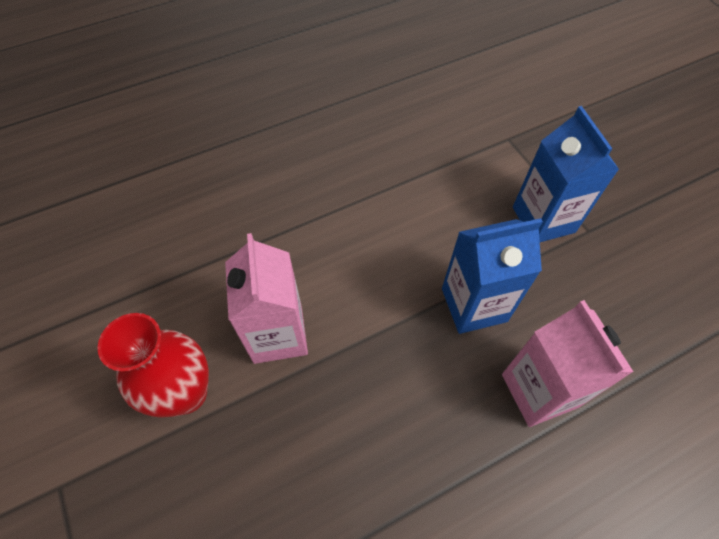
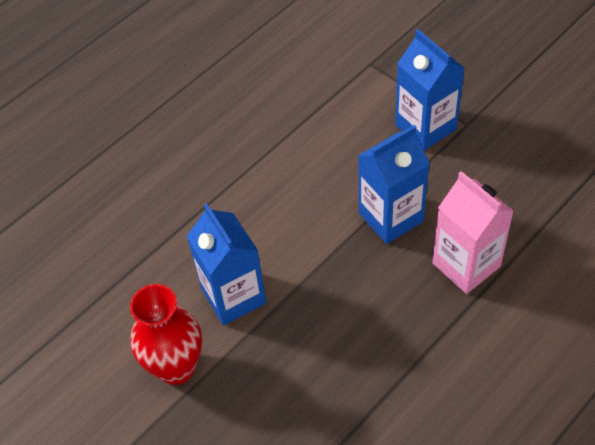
camera: 15 degrees left, 5 degrees down
pink carton [225,233,308,364] -> blue carton [187,203,266,325]

